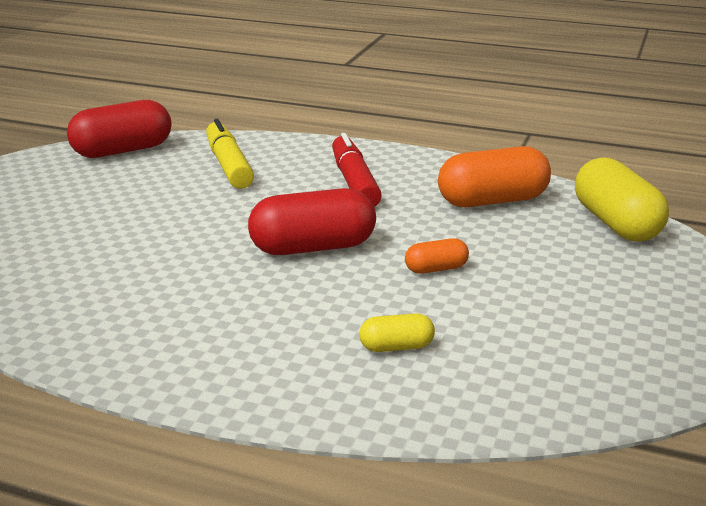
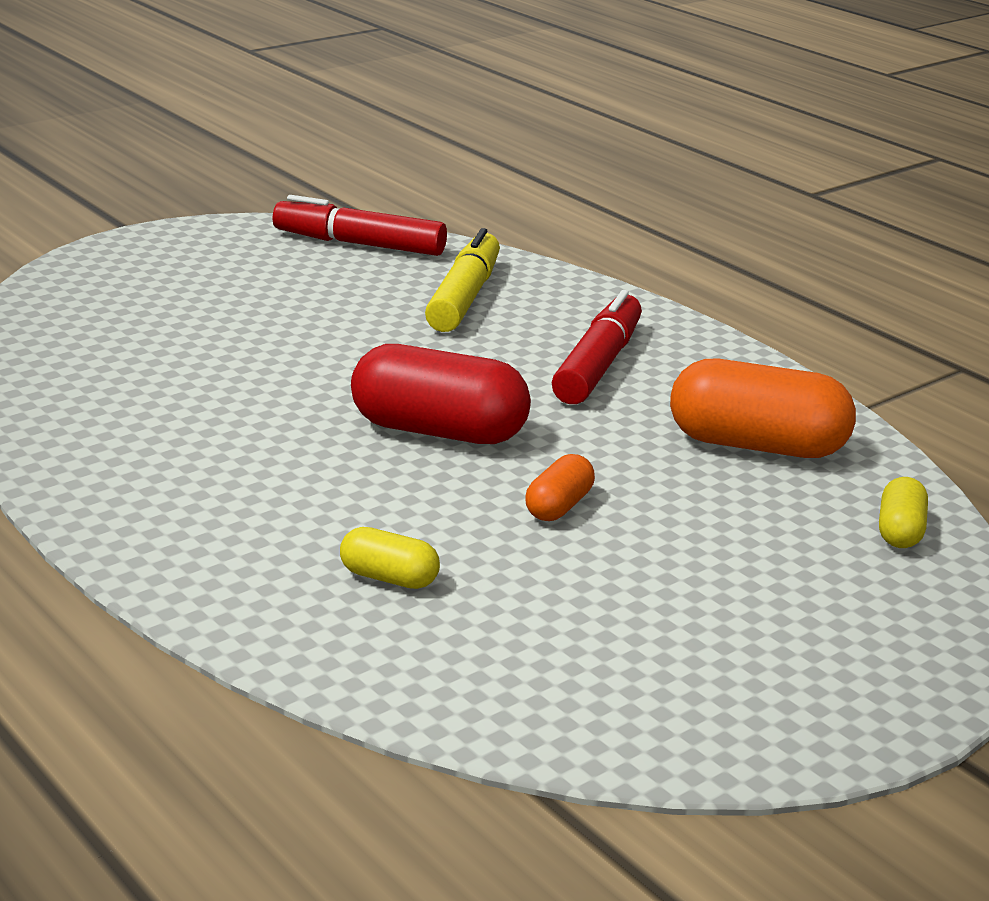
camera: 30 degrees right, 0 degrees up
red capsule [67,100,172,158] -> red marker [273,195,447,256]
orange capsule [405,238,469,274] -> orange capsule turned 75 degrees counterclockwise [525,454,595,521]
yellow capsule [575,157,669,241] -> yellow capsule [879,477,928,548], size x0.49

